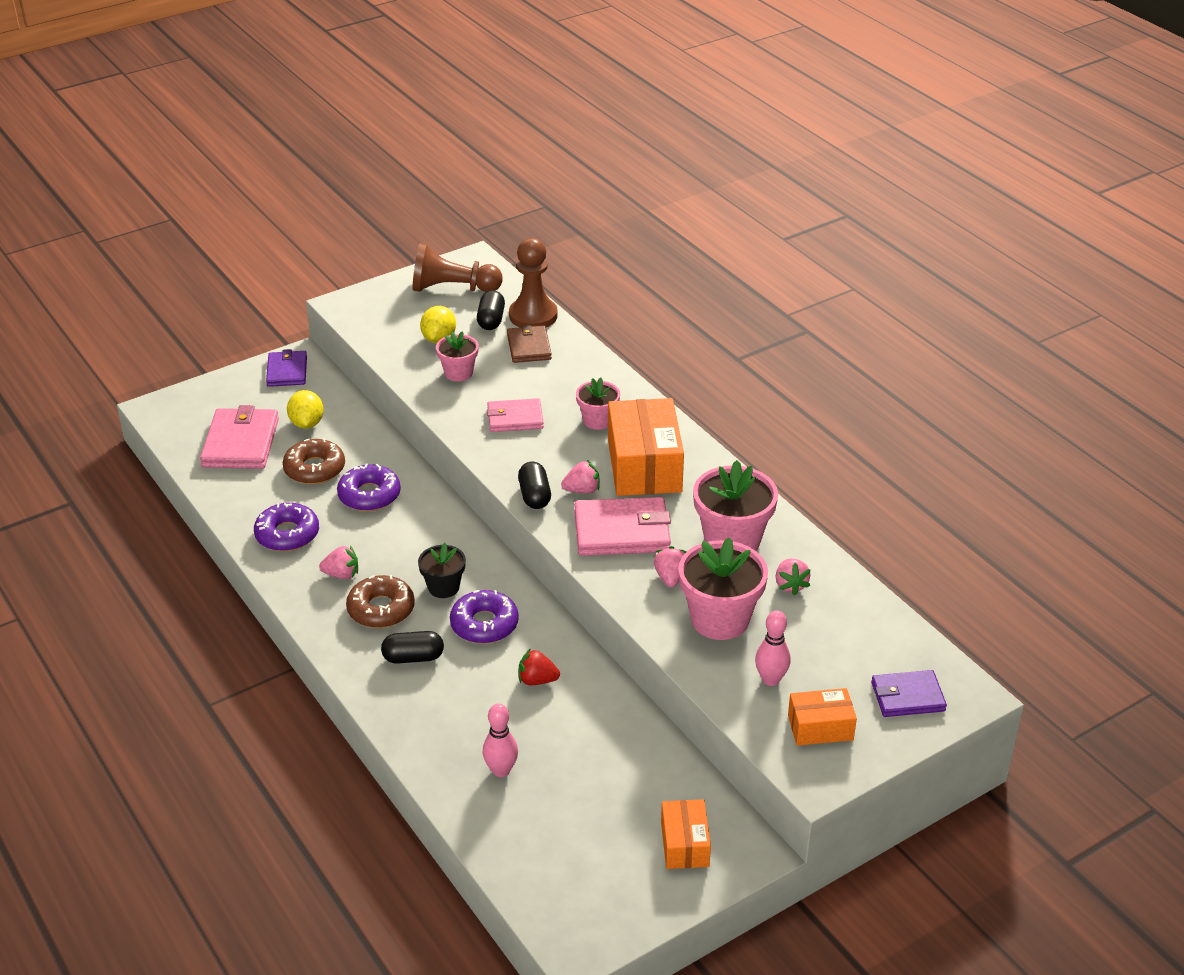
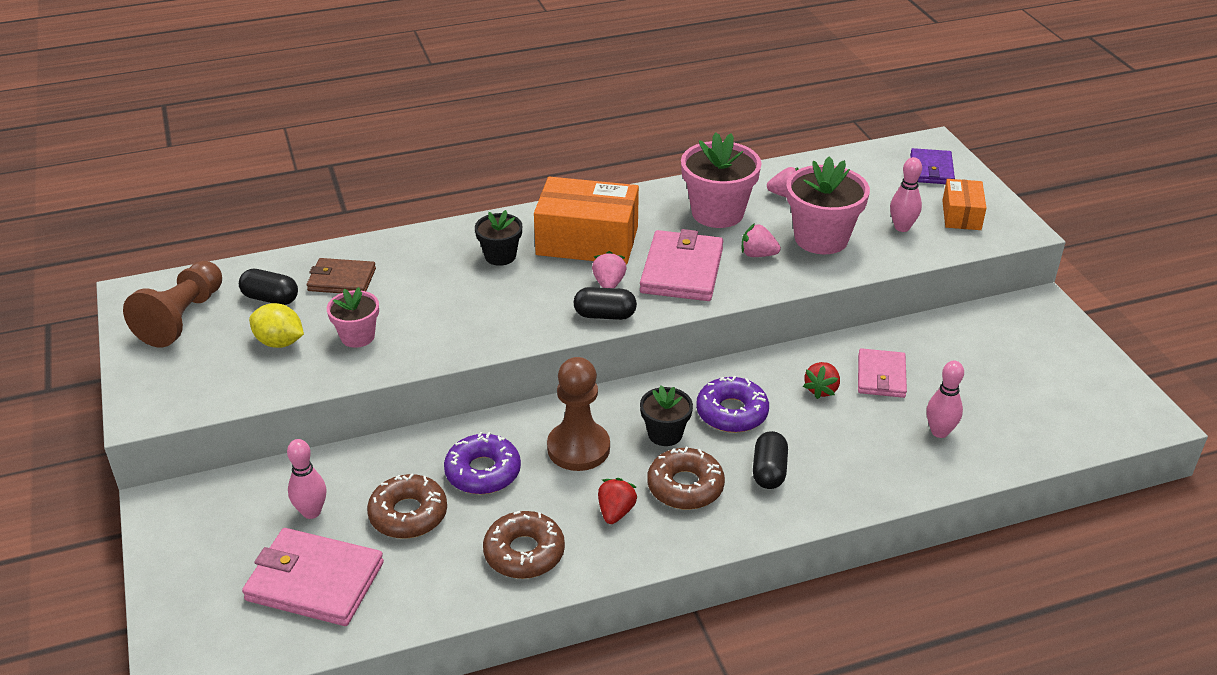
camera: 75 degrees left, 0 degrees up
purple donut [254,503,319,552] -> brown donut [483,511,565,579]
purple wallet [266,349,307,387] -> none
yellow lemon [287,390,324,429] -> pink bowling pin [287,439,326,519]
pink strawberry [319,545,358,579] -> red strawberry [598,478,637,524]
pink wallet [487,398,544,432] -> pink wallet moved to [858,348,907,398]
brown pawn [509,238,558,327] -> brown pawn moved to [547,357,610,471]
pink flower pot [576,377,620,430] -> black flower pot [475,210,522,266]
orange box [661,799,711,869] -> none

